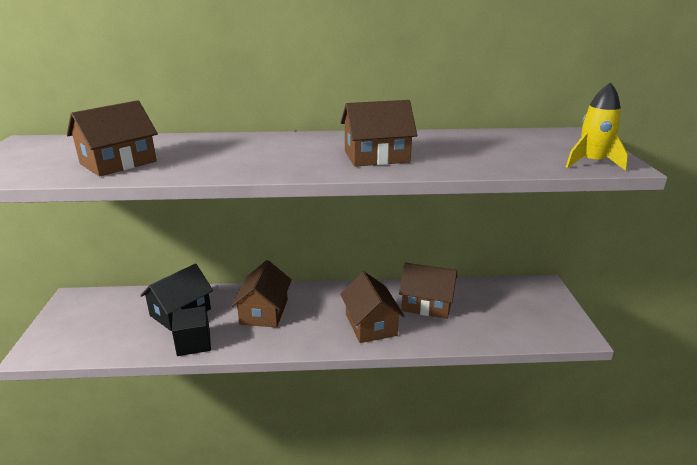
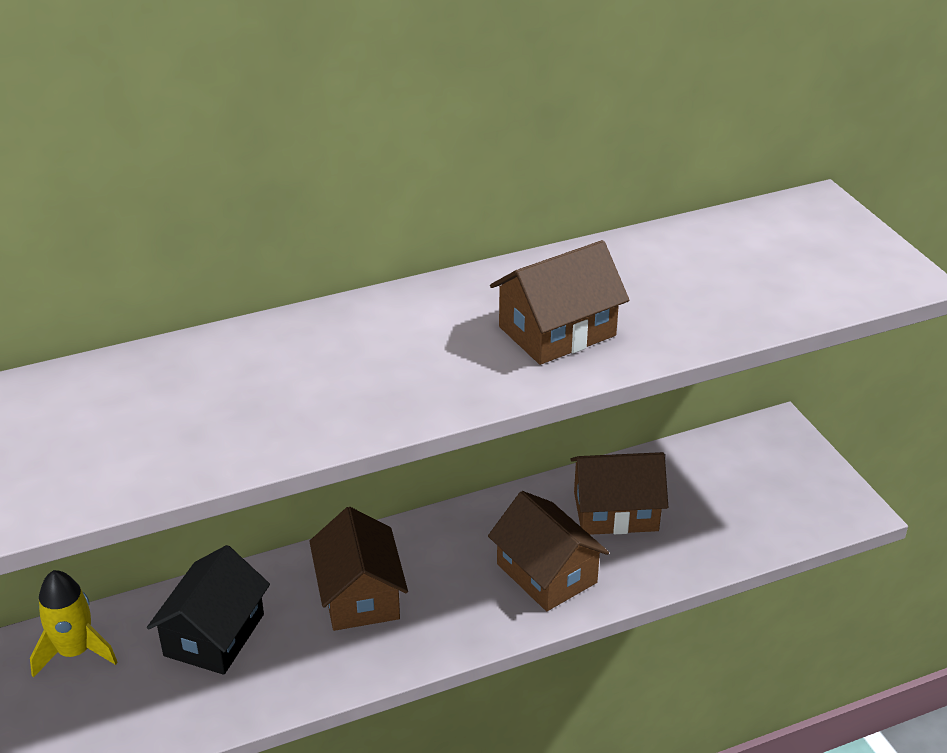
camera: 20 degrees left, 10 degrees up
brown house [67,100,158,177] -> none
black cube [172,306,211,356] -> none
yellow rocket [566,82,628,171] -> yellow rocket moved to [30,570,118,678]

